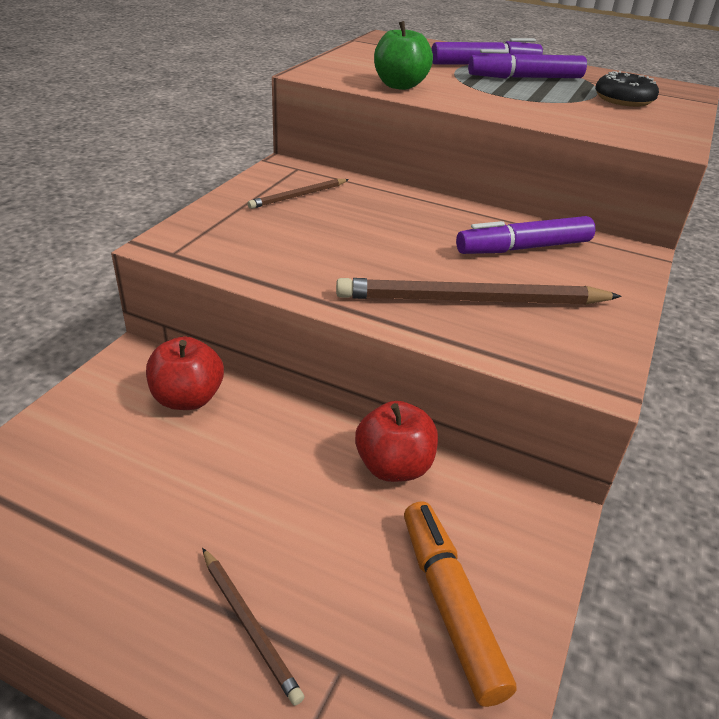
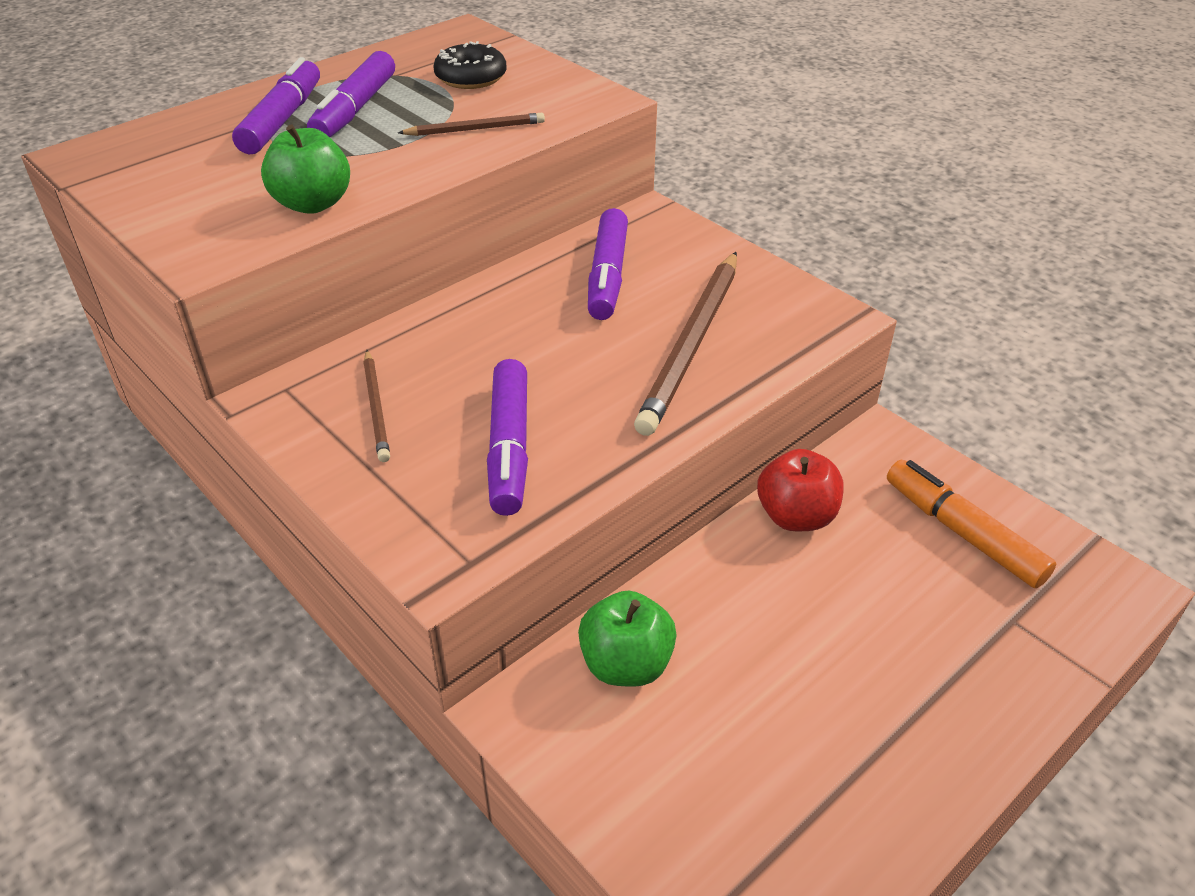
camera: 65 degrees left, 5 degrees up
red apple [146,336,224,410] -> green apple [578,591,677,687]
brown pencil [202,548,304,706] -> brown pencil moved to [398,112,545,136]
orange marker [404,501,516,707] -> orange marker turned 45 degrees clockwise [887,460,1056,588]
none -> purple marker [487,359,528,516]

